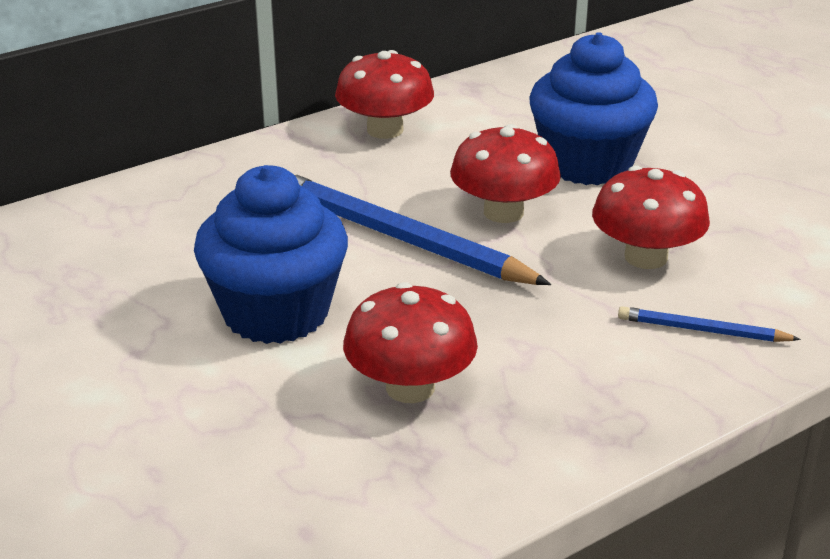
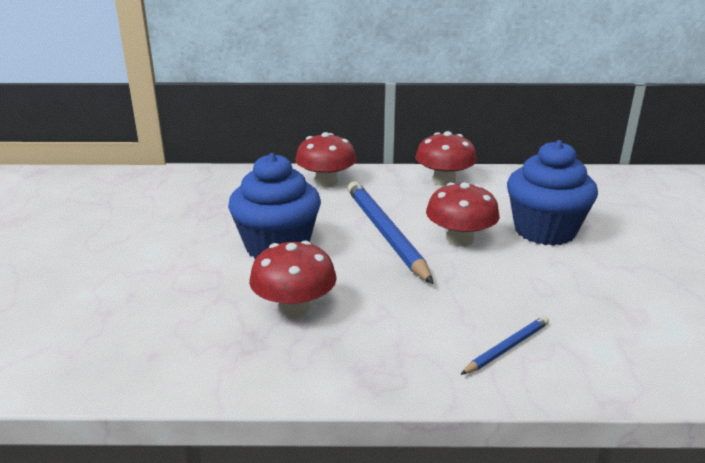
camera: 35 degrees right, 5 degrees down
red mushroom [592,166,710,269] -> red mushroom moved to [295,132,357,187]
blue pencil [618,306,801,342] -> blue pencil turned 90 degrees clockwise [460,316,549,375]

